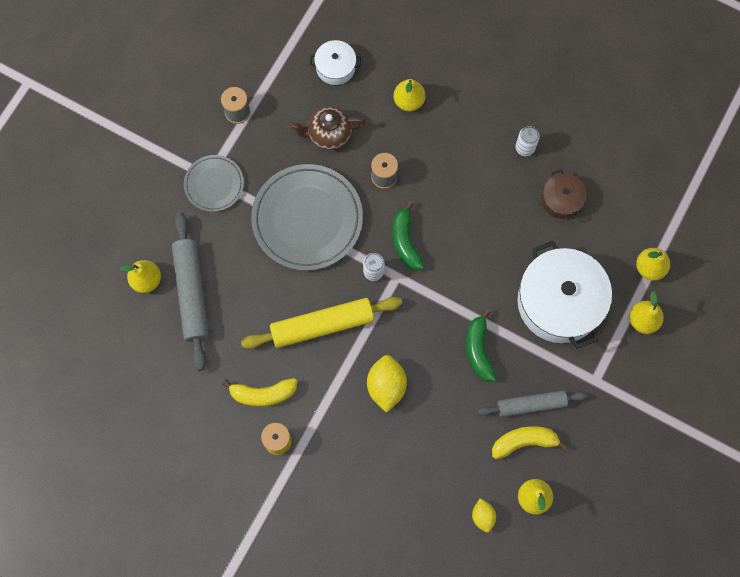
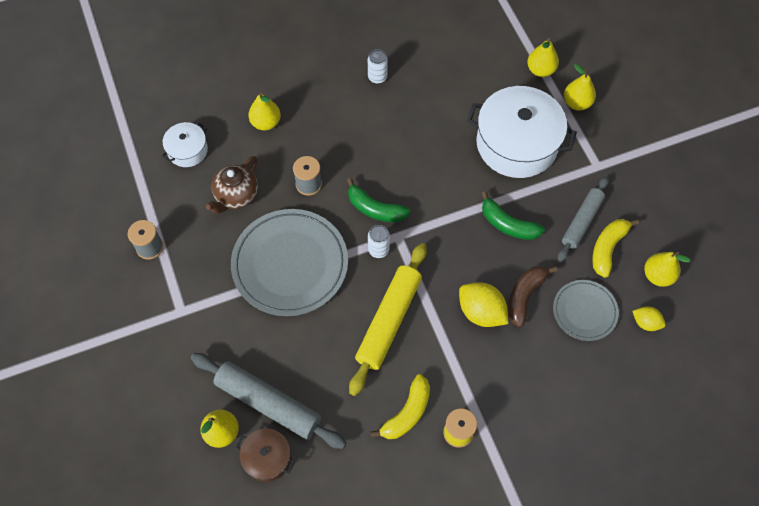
camera: 50 degrees left, 10 degrees down
grey plate [184,155,244,212] -> grey plate moved to [553,280,619,341]
brown pot [542,170,586,220] -> brown pot moved to [236,429,295,482]
none -> brown banana [508,266,557,327]

